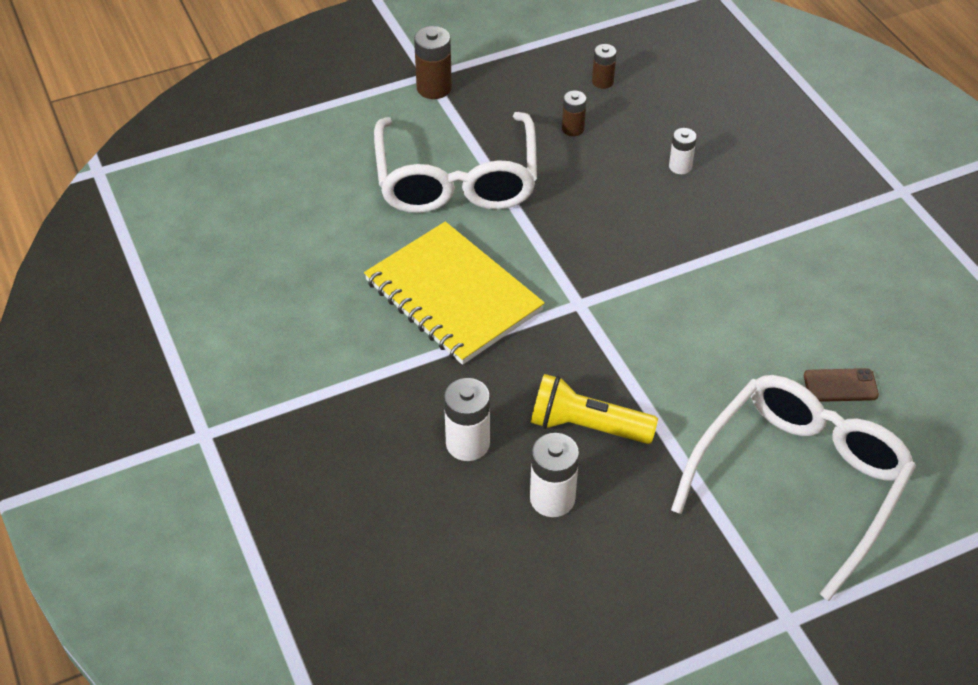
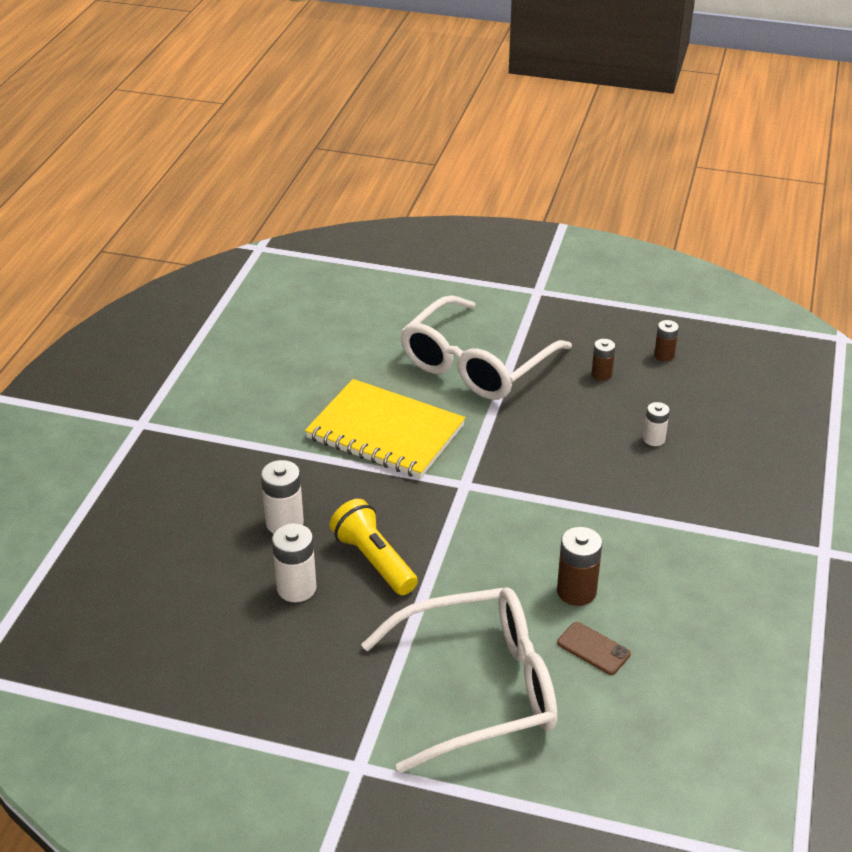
camera: 40 degrees right, 10 degrees down
yellow notebook [364,222,545,365] -> yellow notebook turned 60 degrees counterclockwise [305,379,465,479]
brown battery [414,26,452,99] -> brown battery moved to [557,527,602,606]

